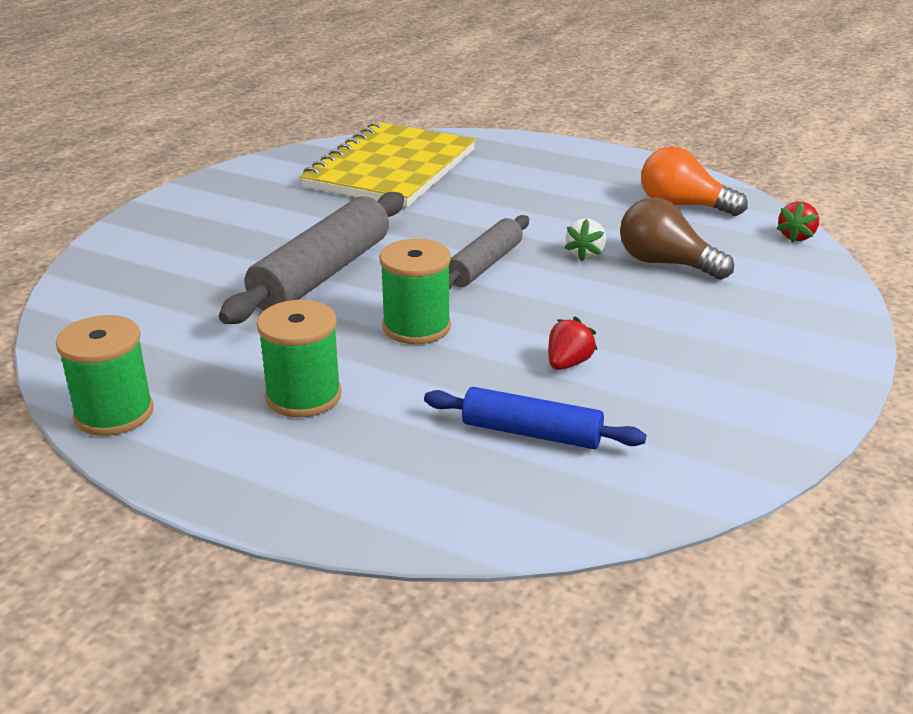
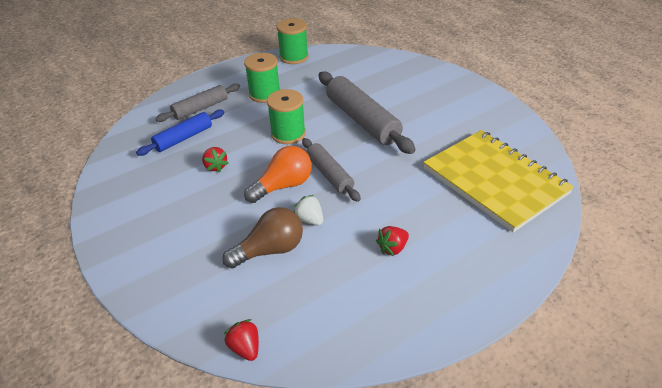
camera: 120 degrees right, 10 degrees up
orange light bulb [641,147,748,216] -> orange light bulb moved to [244,146,312,203]
none -> grey rolling pin [155,84,240,122]
none -> red strawberry [376,226,409,256]

